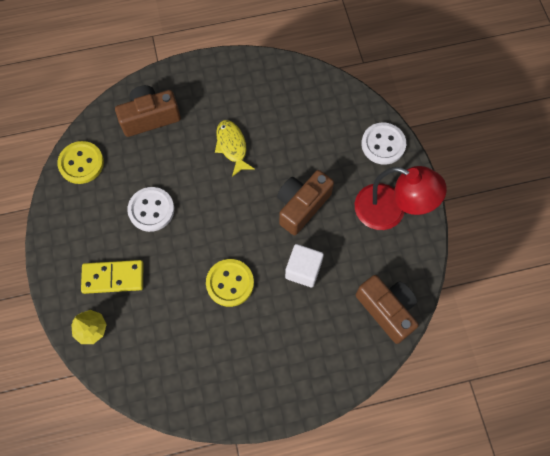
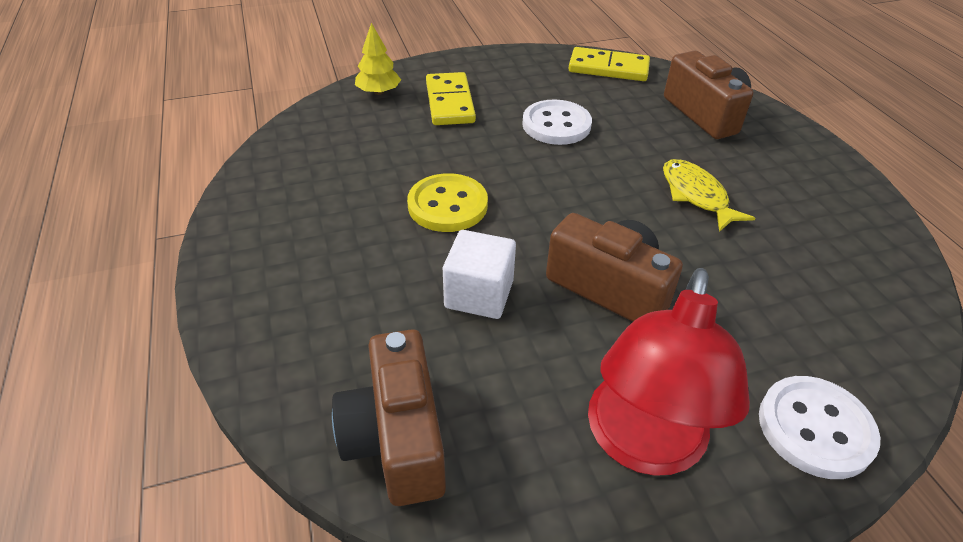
camera: 85 degrees right, 25 degrees down
yellow button [57,141,104,184] -> yellow domino [568,47,650,81]
yellow fish [215,120,254,177] -> yellow fish turned 90 degrees counterclockwise [663,159,755,232]
brown camera [356,275,419,344] -> brown camera turned 120 degrees clockwise [332,329,446,506]

